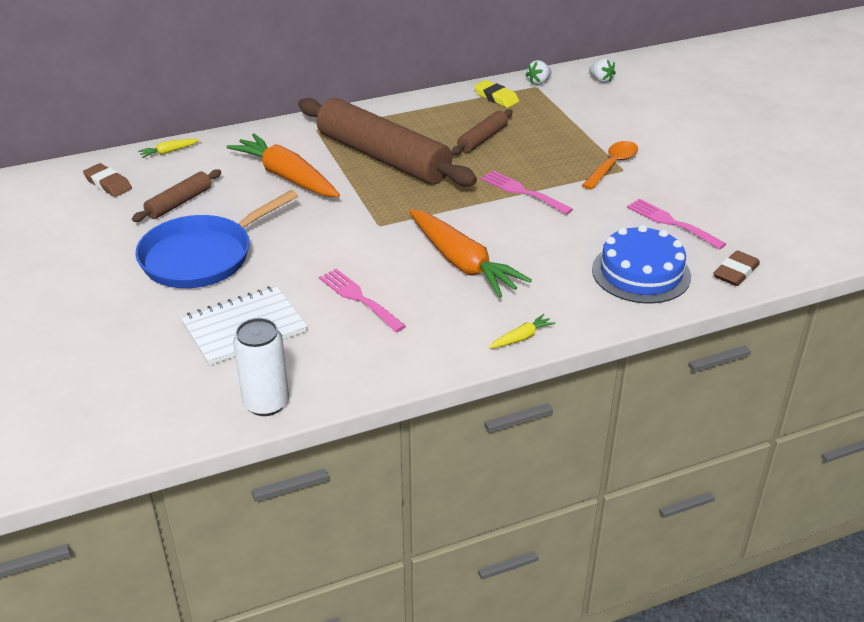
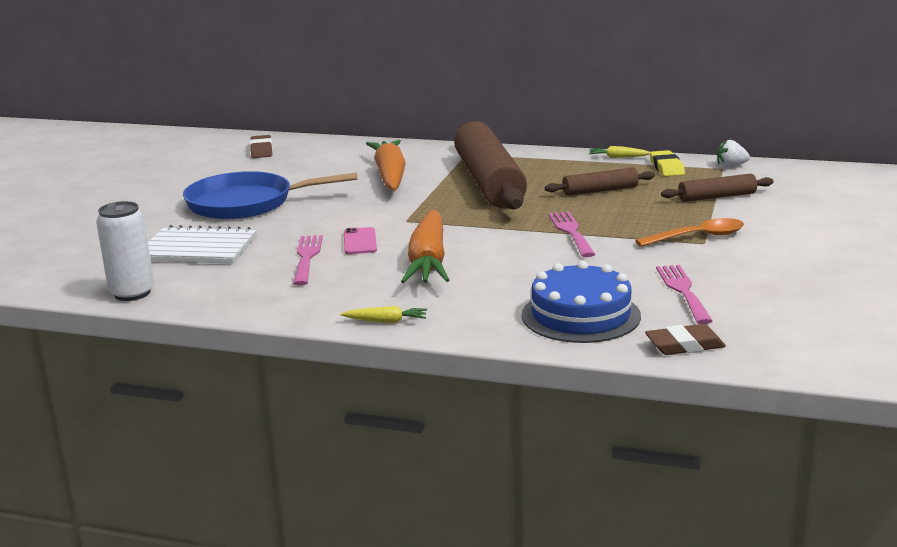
camera: 40 degrees right, 15 degrees down
brown rolling pin [132,169,221,222] -> brown rolling pin moved to [661,174,774,202]
yellow carrot [138,139,199,158] -> yellow carrot moved to [589,146,650,158]
white strawberry [589,58,616,83] -> none
none -> pink phone [344,227,377,254]

